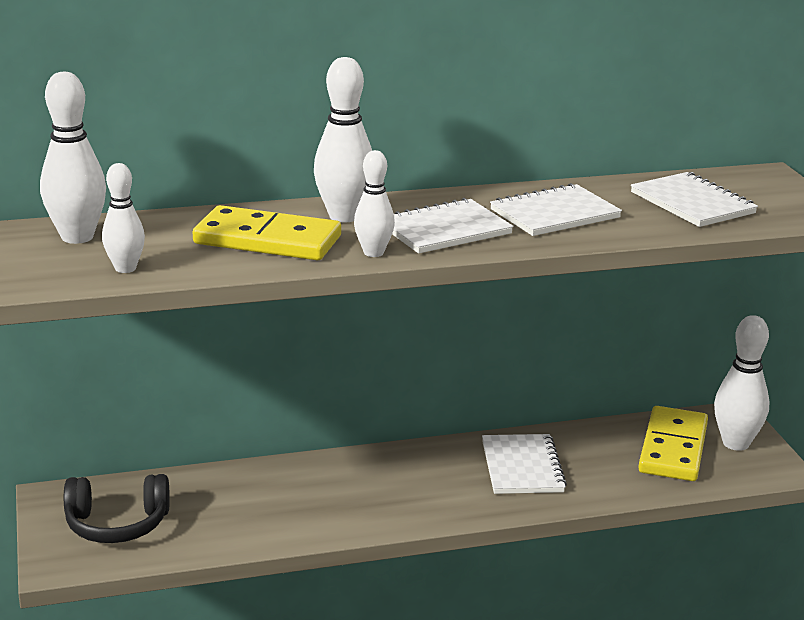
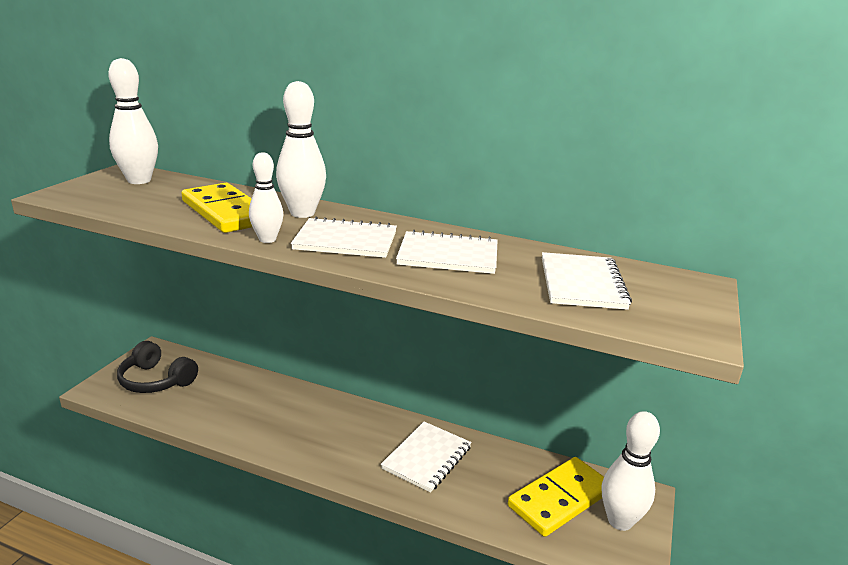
camera: 35 degrees right, 0 degrees up
white bowling pin [102,163,145,273] -> none

